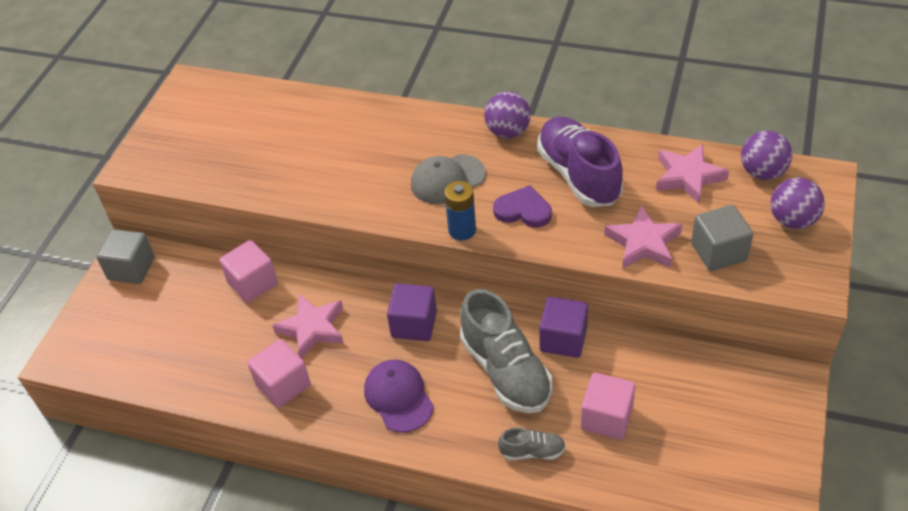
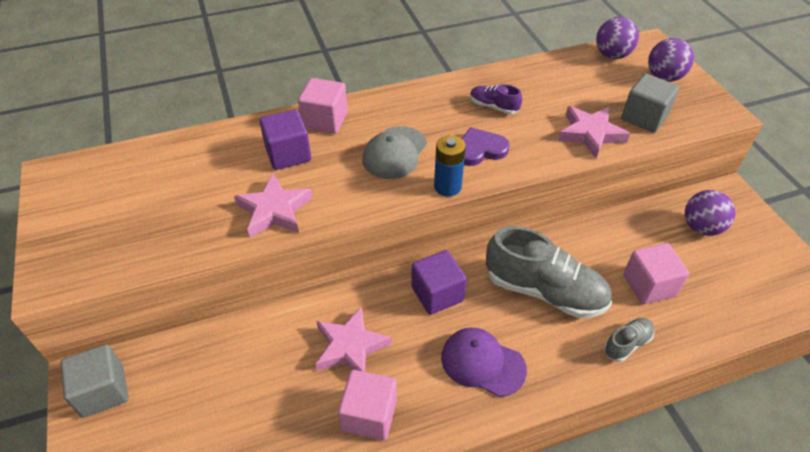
camera: 40 degrees left, 0 degrees up
pink cube [219,240,278,303] -> pink cube moved to [298,78,348,134]
purple ball [484,91,531,138] -> purple ball moved to [685,190,735,236]
purple shoe [537,116,623,207] -> purple shoe [470,84,522,114], size x0.47
purple cube [539,297,588,358] -> purple cube moved to [259,109,311,170]
pink star [656,144,729,204] -> pink star moved to [234,174,313,238]

